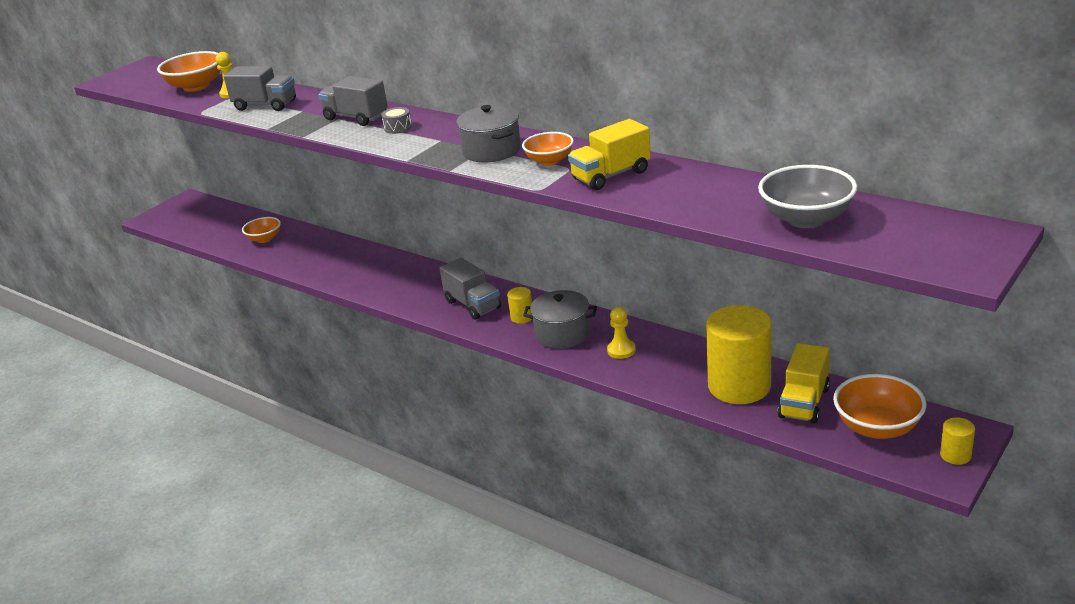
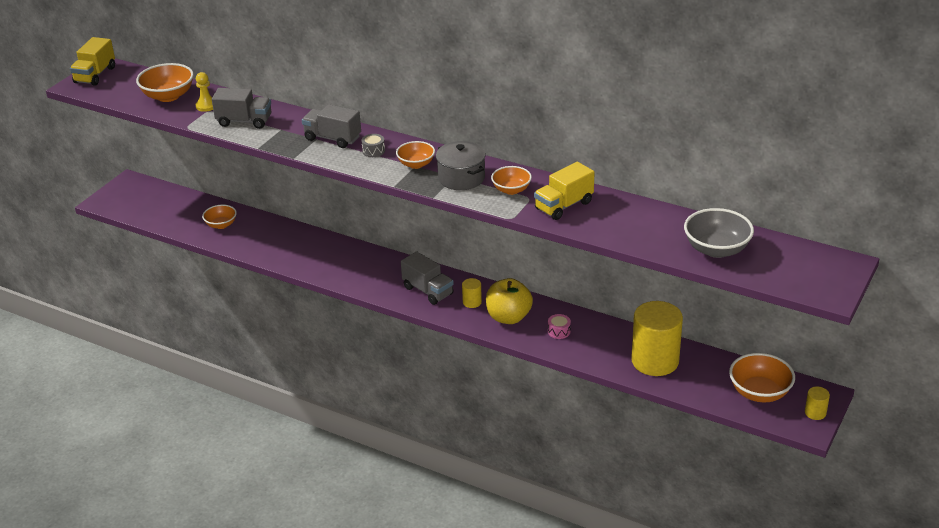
camera: 10 degrees left, 5 degrees up
grey pot [523,290,597,349] -> yellow apple [486,278,533,324]
yellow pawn [607,307,636,359] -> pink drum [548,314,571,339]
yellow truck [778,343,830,424] -> yellow truck moved to [70,37,115,86]
none -> orange bowl [396,141,435,169]

